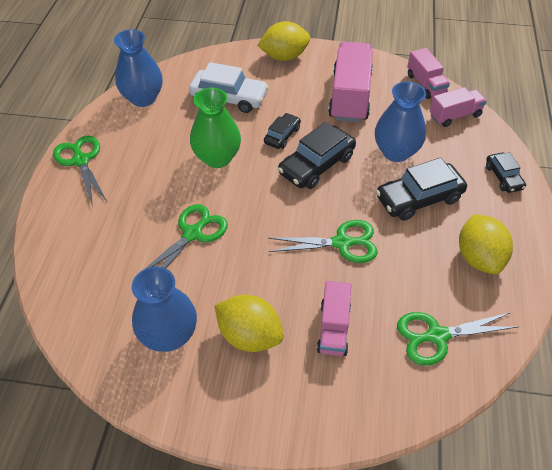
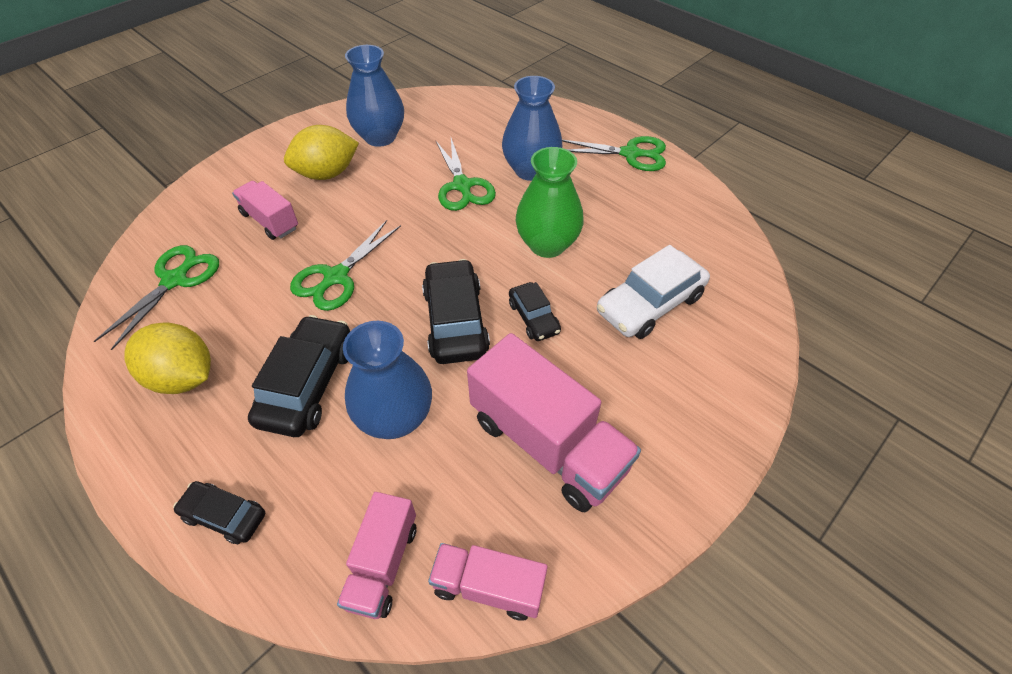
camera: 125 degrees right, 0 degrees up
blue vase [114,29,163,107] -> blue vase moved to [502,76,562,181]
yellow lemon [257,21,310,61] -> none

